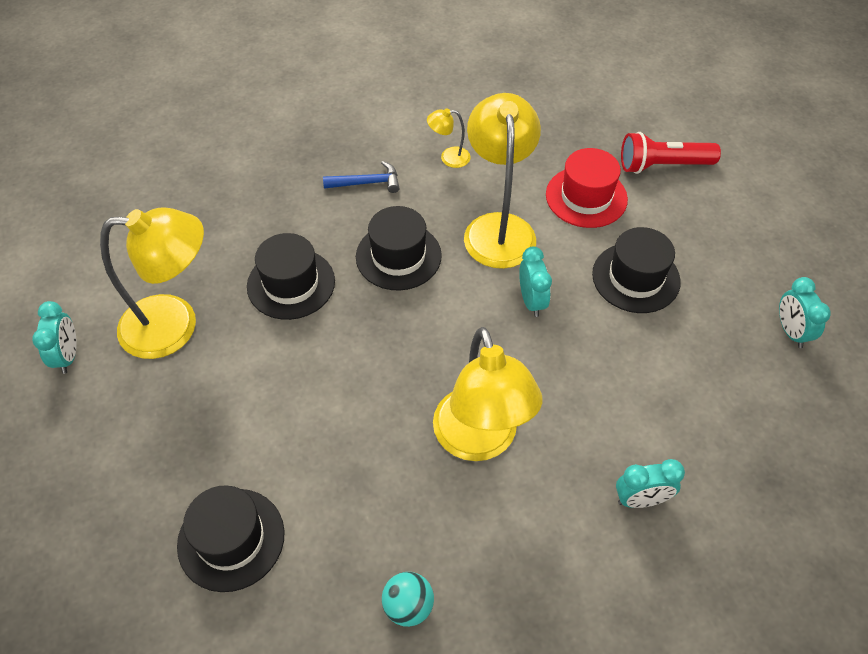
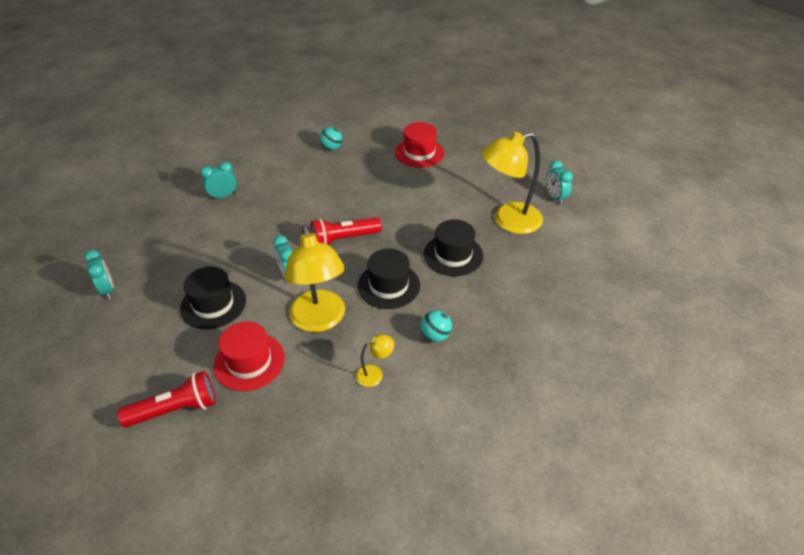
camera: 165 degrees right, 10 degrees down
black hat [177,485,285,592] -> red hat [395,122,444,168]
blue hammer [323,161,400,193] -> turquoise ball [420,310,452,342]
yellow lamp [433,327,542,461] -> none
none -> red flashlight [311,217,382,245]

